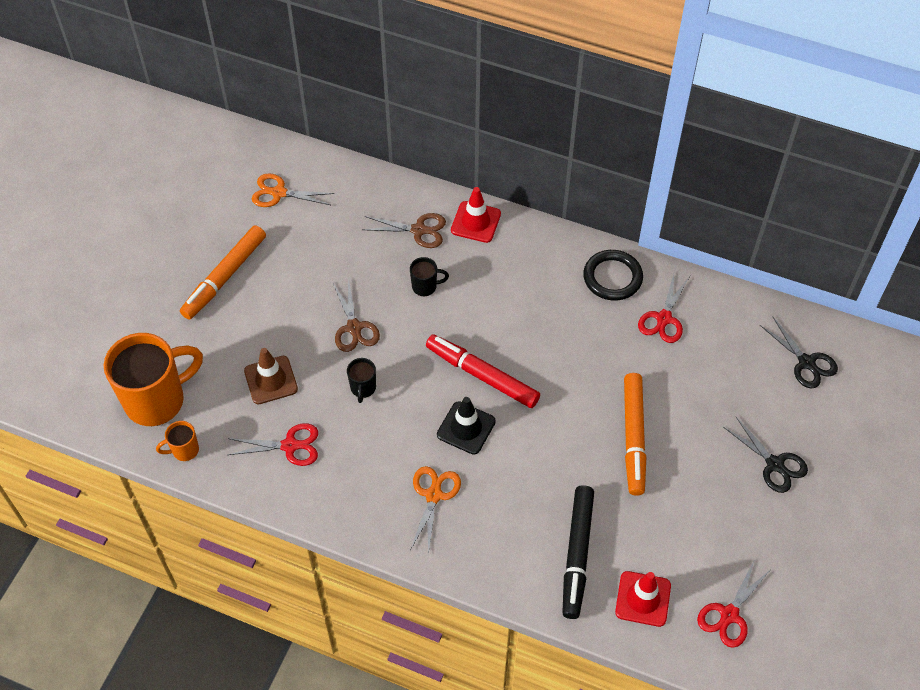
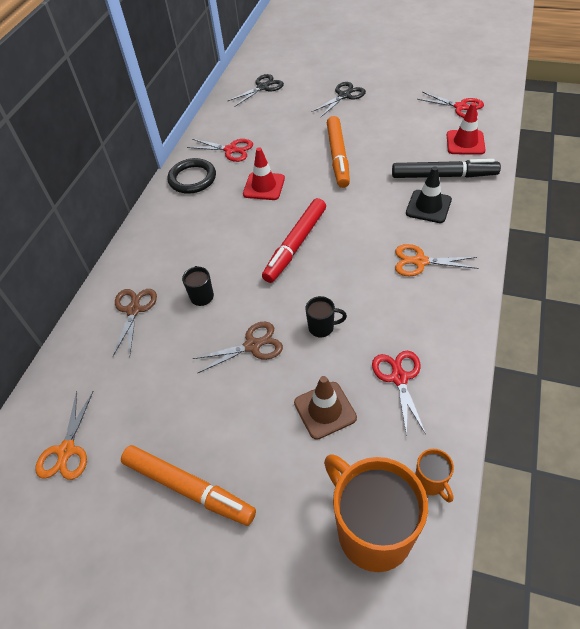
camera: 90 degrees left, 5 degrees down
black traffic cone [437,397,496,455] -> black traffic cone moved to [406,166,452,223]
red traffic cone [451,187,501,243] -> red traffic cone moved to [243,147,285,200]
orange marker [624,373,646,496] -> orange marker turned 90 degrees clockwise [327,116,350,188]

